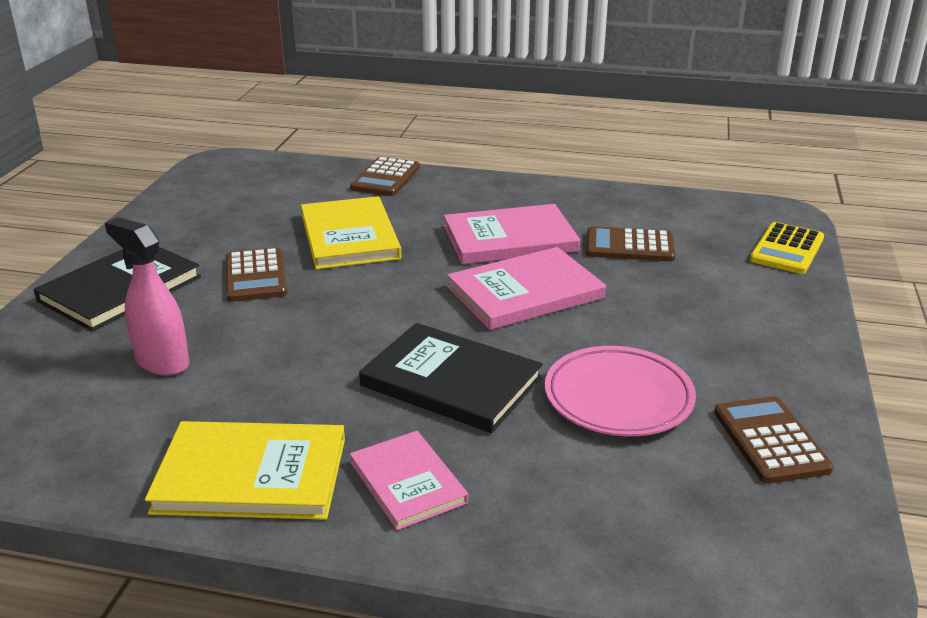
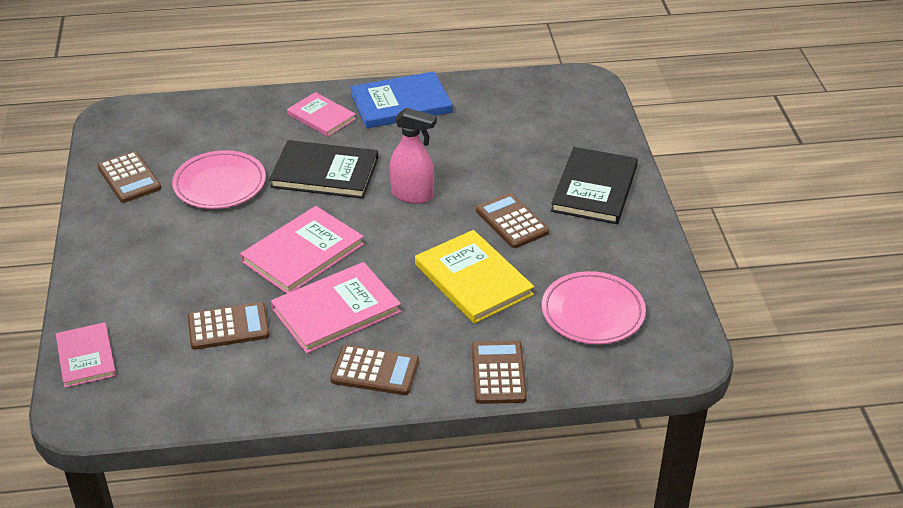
camera: 160 degrees right, 10 degrees up
pink spray bottle [105,217,189,376] -> pink spray bottle moved to [390,108,437,204]
yellow book [145,421,345,520] -> blue book [350,71,453,128]
yellow calculator [750,222,824,274] -> pink book [56,322,116,388]
none -> brown calculator [330,345,419,395]
none -> pink plate [542,271,646,345]

